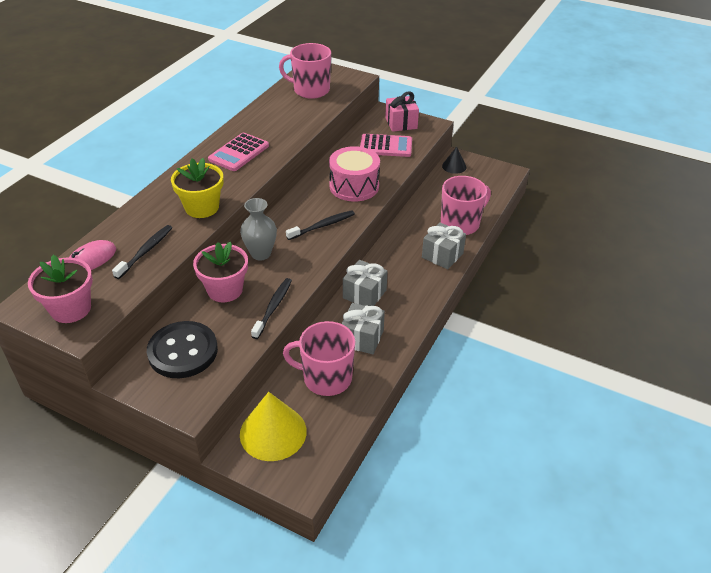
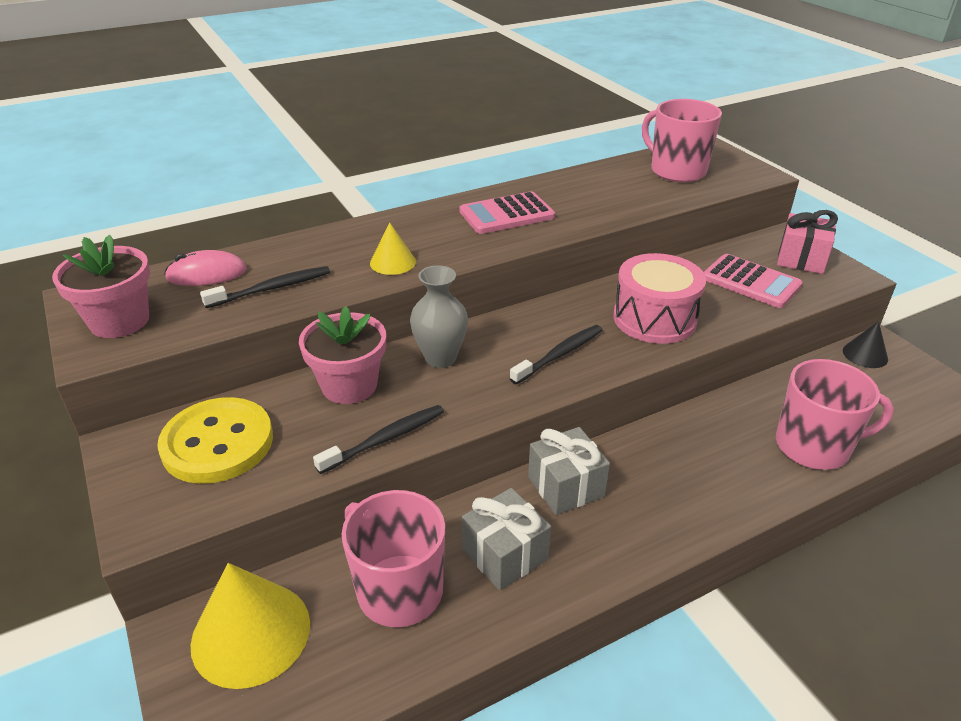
camera: 35 degrees right, 5 degrees down
black button [147,321,218,378] -> yellow button [157,397,273,484]
yellow flower pot [171,158,223,218] -> yellow cone [370,223,416,275]
black toothbrush [286,210,355,240] -> black toothbrush turned 45 degrees counterclockwise [510,325,602,385]
grey gift [422,222,466,269] -> none

